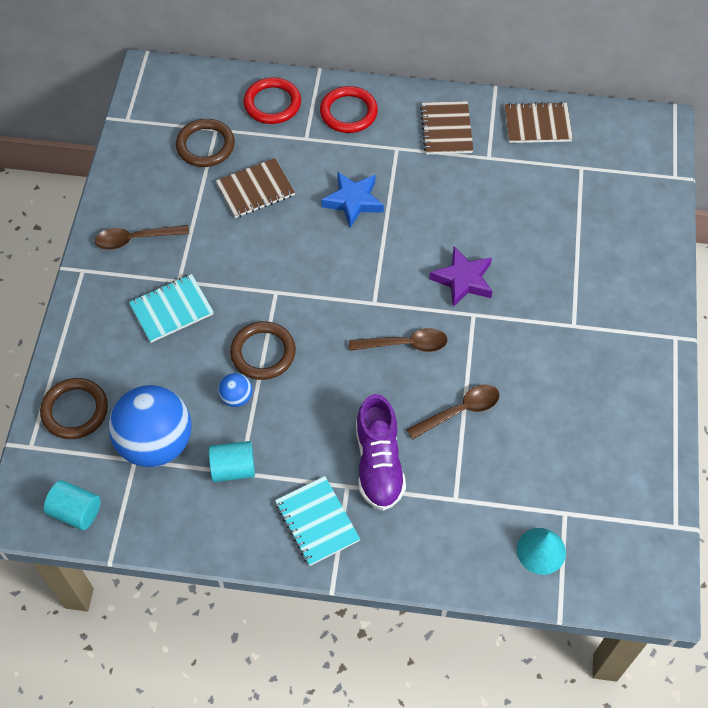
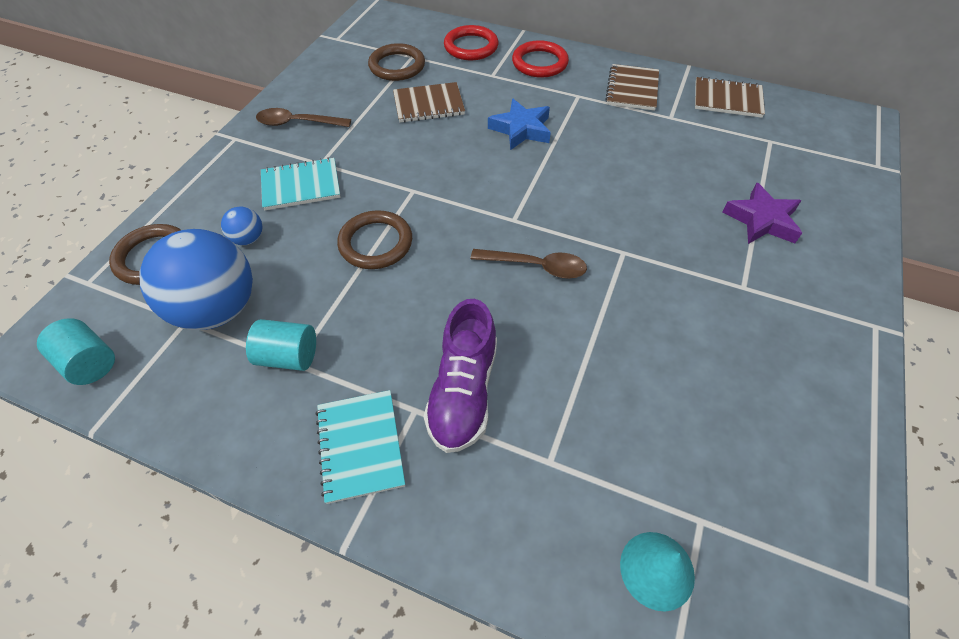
camera: 15 degrees right, 5 degrees down
blue ball [218,373,253,407] -> blue ball moved to [221,207,263,245]
brown spoon [407,384,500,440] -> none
purple star [429,247,493,307] -> purple star moved to [722,183,802,244]

